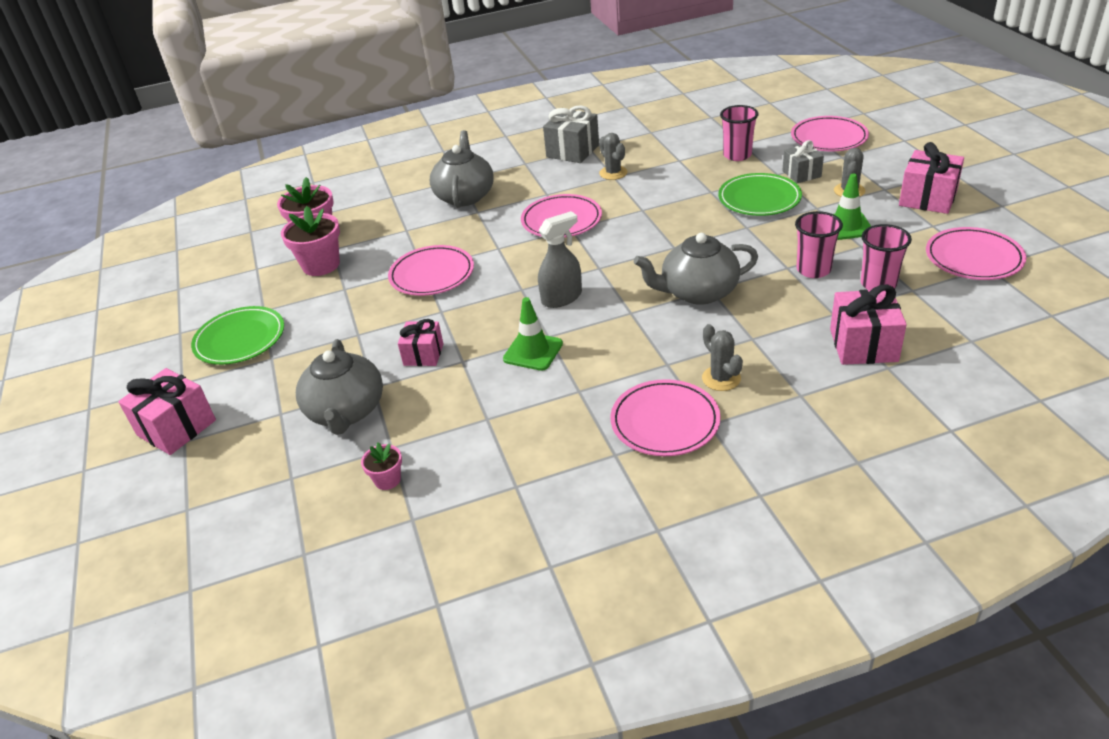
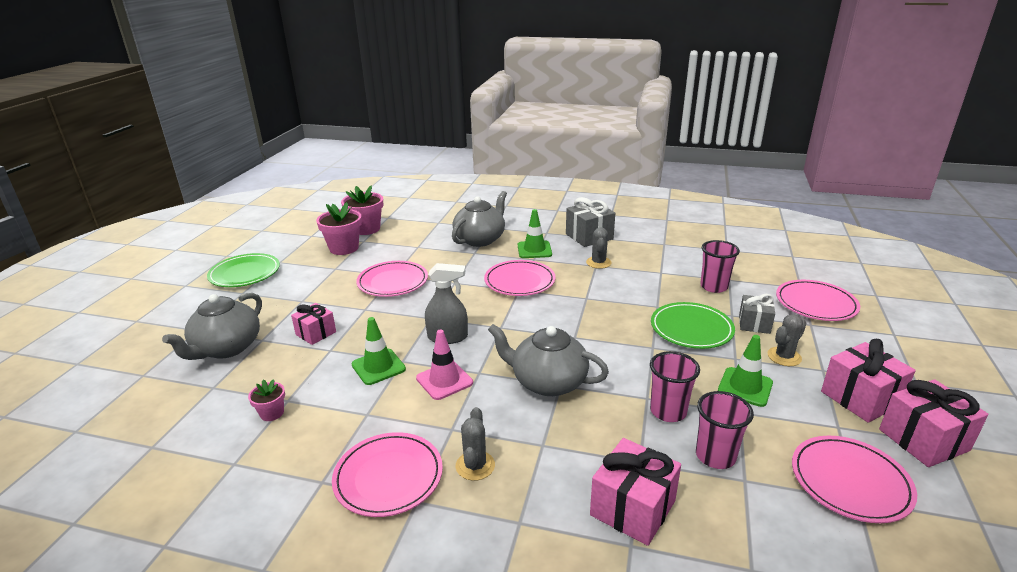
camera: 30 degrees right, 10 degrees down
pink gift [118,368,216,455] -> pink gift moved to [879,379,988,467]
pink flower pot [361,443,402,490] -> pink flower pot moved to [248,379,285,421]
none -> pink traffic cone [416,330,473,400]
none -> green traffic cone [518,209,552,258]

